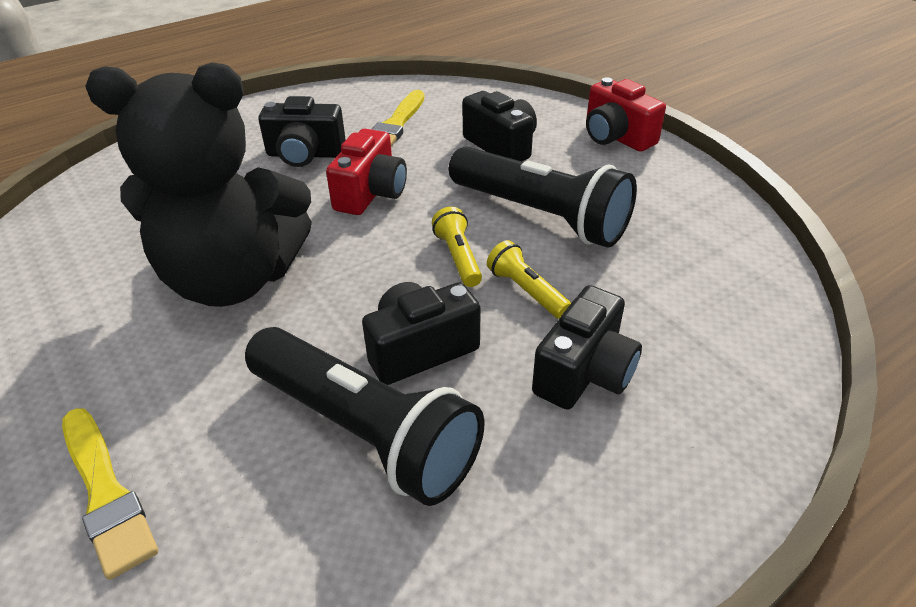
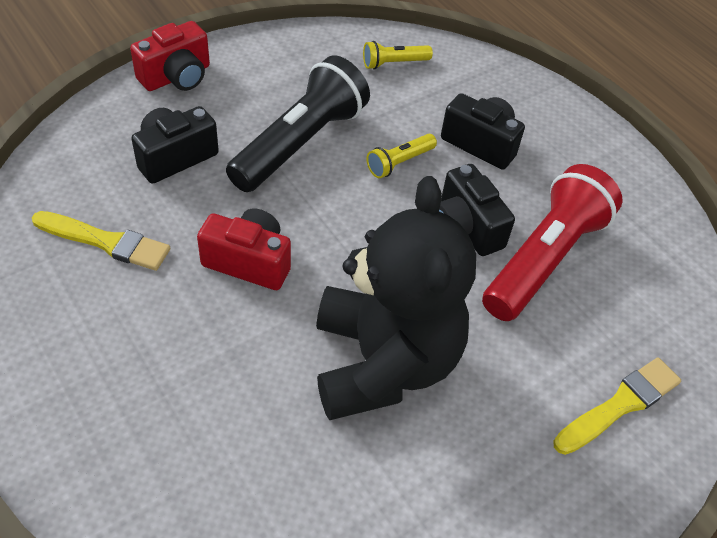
camera: 95 degrees left, 10 degrees up
black flashlight [245,327,484,506] -> red flashlight [482,164,623,321]
black camera [258,96,346,167] -> none
yellow flashlight [432,207,482,287] -> yellow flashlight moved to [363,41,433,70]

